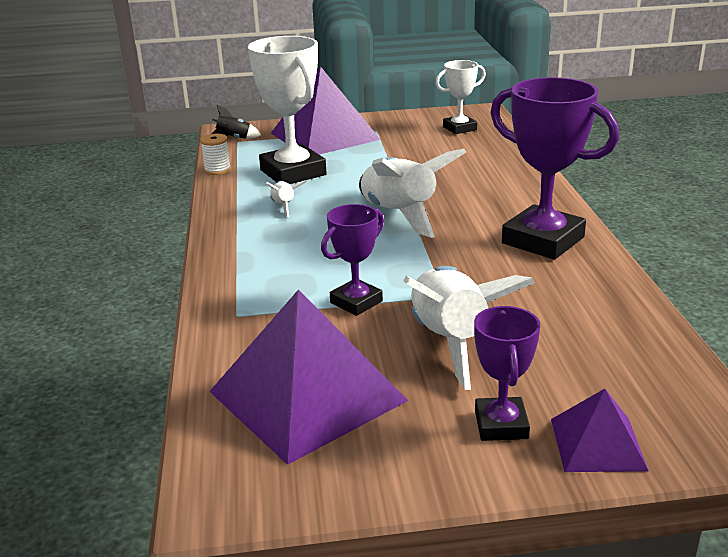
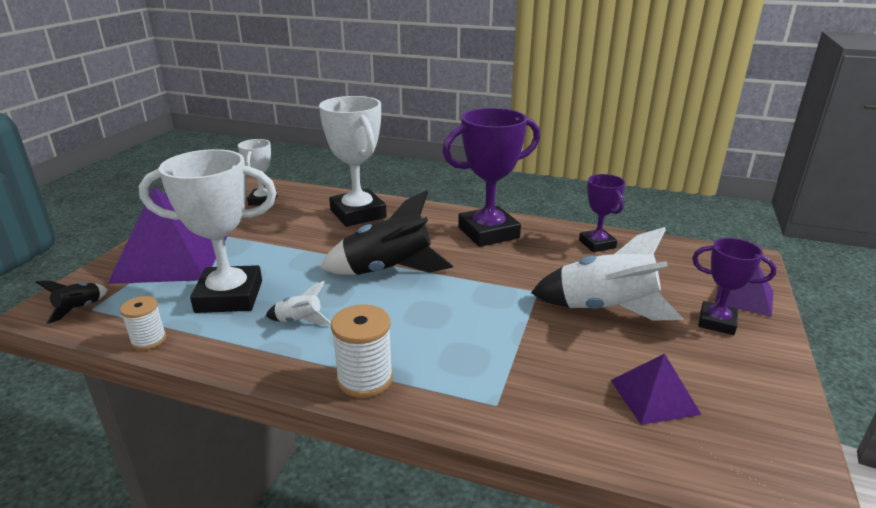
camera: 65 degrees left, 0 degrees up
purple pyramid [209,289,408,465] -> purple pyramid [611,354,701,425], size x0.51
purple trophy [321,204,384,316] -> purple trophy moved to [579,174,626,252]
white rocket [359,149,466,238] -> black rocket [320,190,453,275]
none -> white trophy [319,96,387,227]
none -> white spool [331,304,393,398]

